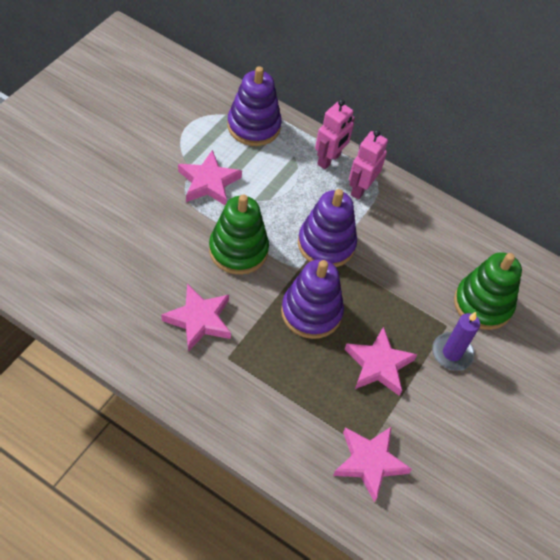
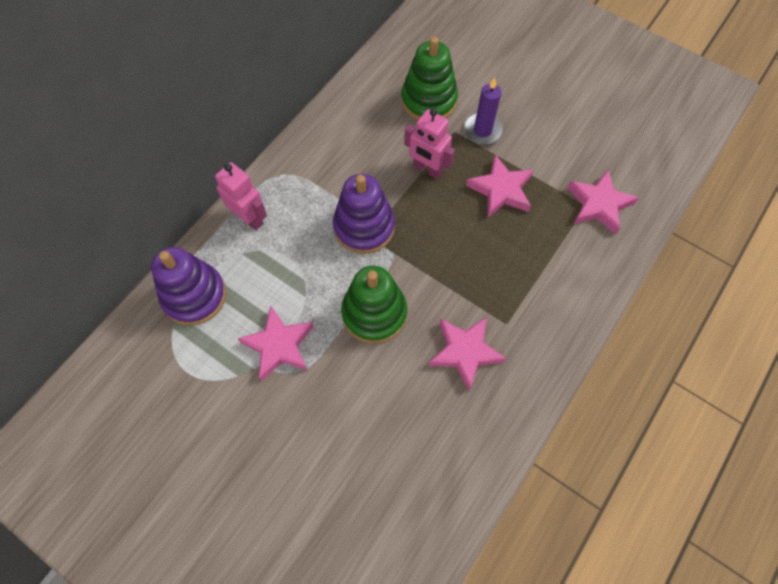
camera: 80 degrees left, 10 degrees up
purple stacking toy [281,259,344,339] -> none
pink robot [349,130,388,200] -> pink robot moved to [404,109,455,179]

